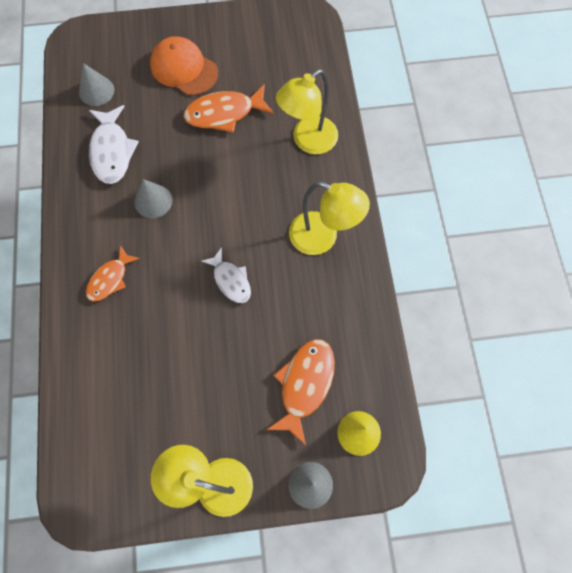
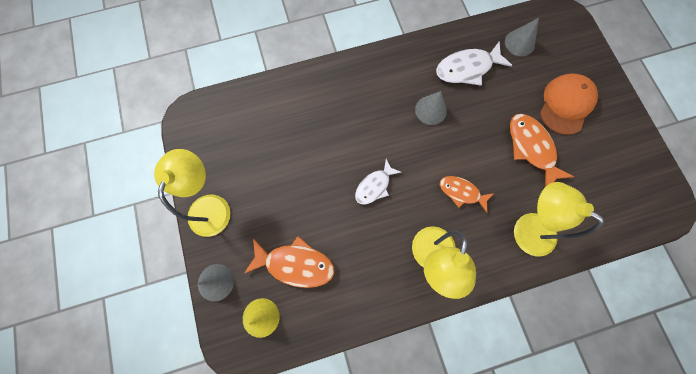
camera: 80 degrees right, 5 degrees up
orange fish [86,245,140,302] -> orange fish moved to [440,176,494,213]

